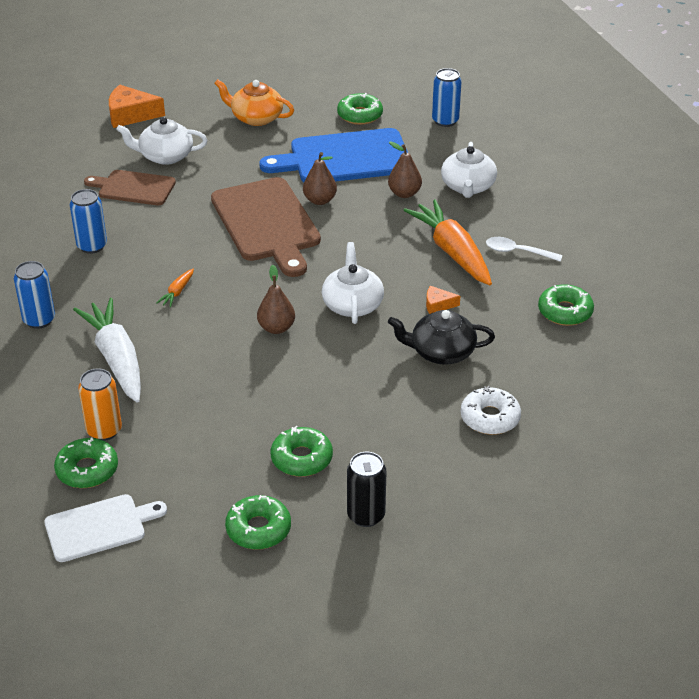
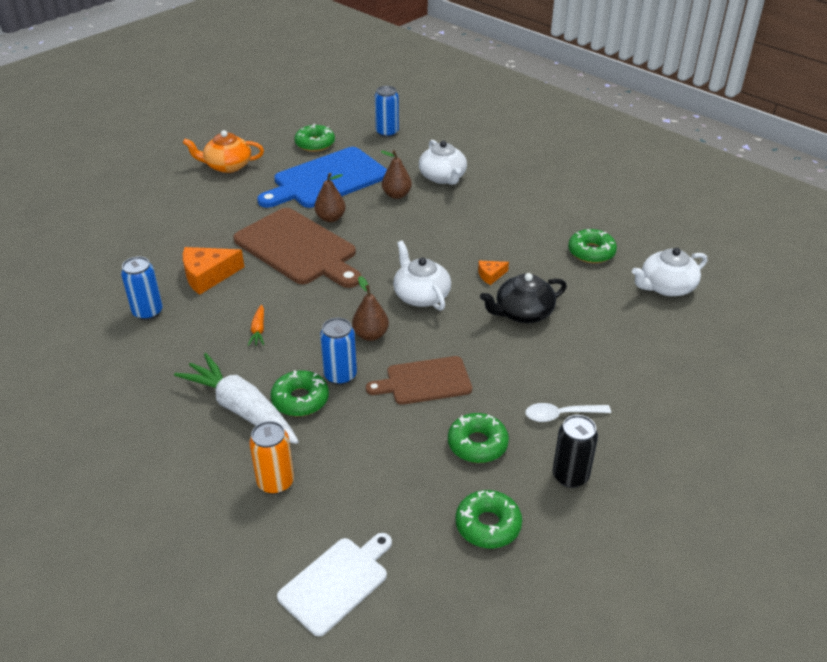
camera: 25 degrees left, 0 degrees up
blue can [14,261,55,329] -> blue can moved to [320,318,357,385]
green donut [54,437,118,488] -> green donut moved to [271,370,329,416]
brown cutting board [84,170,176,205] -> brown cutting board moved to [366,356,472,405]
orange cheese [109,84,165,128] -> orange cheese moved to [183,247,244,295]
white teapot [116,117,207,165] -> white teapot moved to [632,248,707,296]
orange carrot [403,200,492,285] -> none
white donut [461,386,521,435] -> none
white spoon [486,237,563,262] -> white spoon moved to [525,403,611,422]

